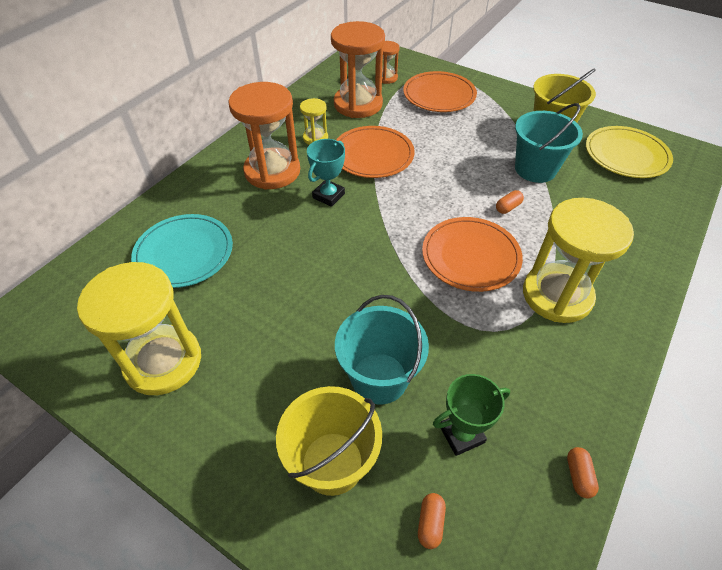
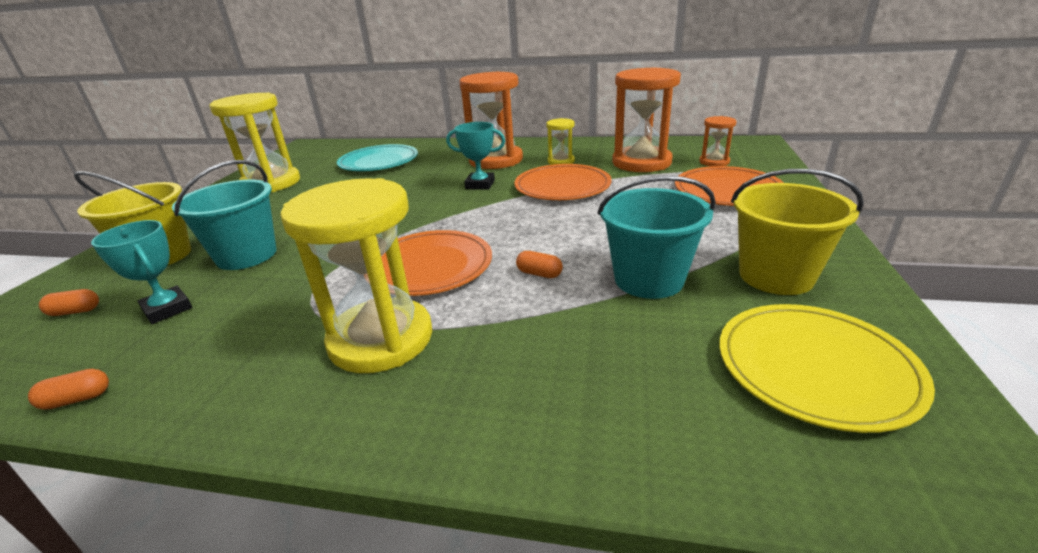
camera: 70 degrees right, 20 degrees down
green trophy [433,374,510,456] -> turquoise trophy [91,220,192,324]

